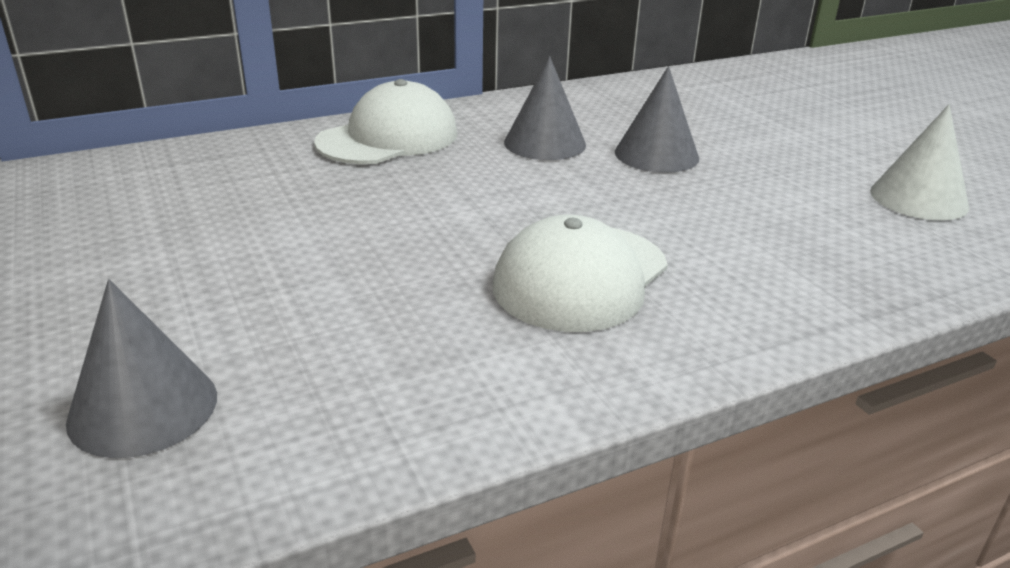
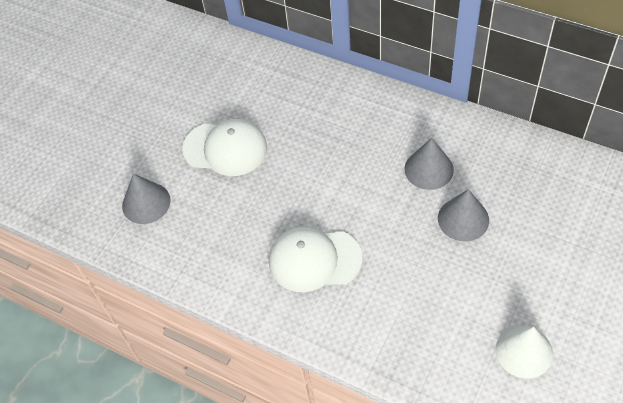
camera: 60 degrees right, 25 degrees up
white cap [314,79,457,164] -> white cap moved to [182,119,267,176]

